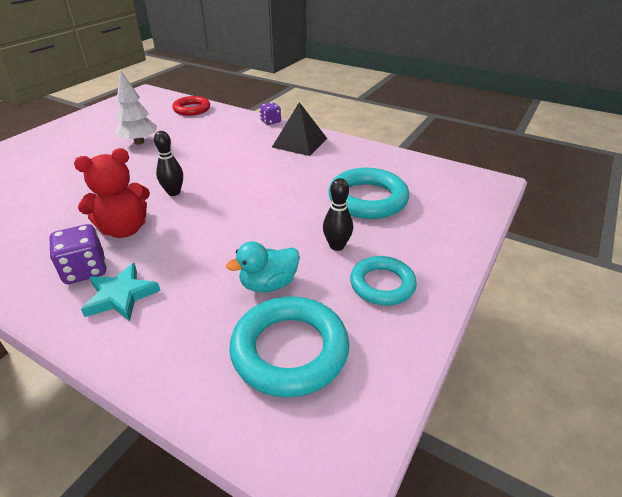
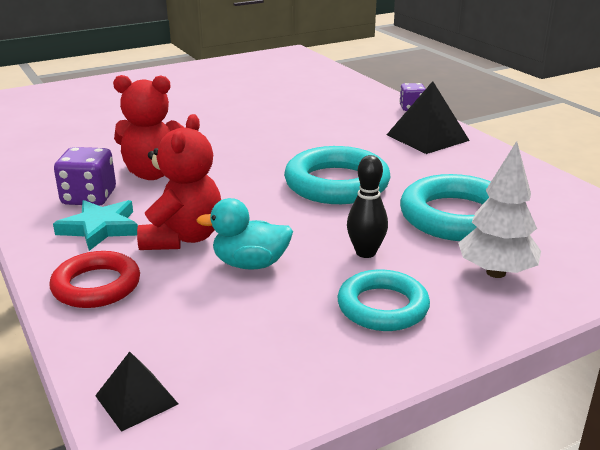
camera: 30 degrees right, 10 degrees down
white tree [115,71,157,145] -> white tree moved to [458,141,541,278]
black bowling pin [154,131,183,196] -> none
red ring [172,96,210,116] -> red ring moved to [50,251,140,308]
turquoise ring [229,296,349,398] -> turquoise ring moved to [284,146,391,204]
none -> black pyramid [95,352,178,432]
none -> red teddy bear [137,114,221,250]

